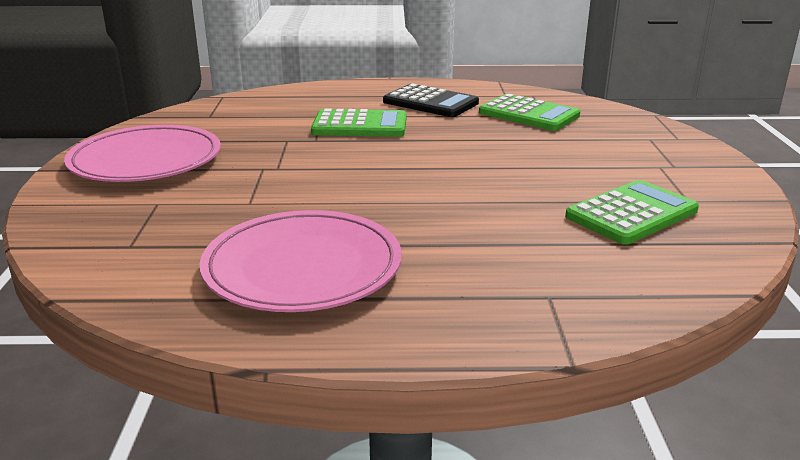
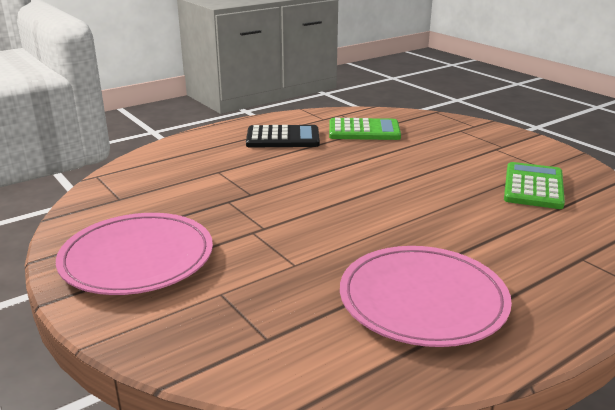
camera: 35 degrees left, 0 degrees up
green calculator [311,108,407,137] -> none

